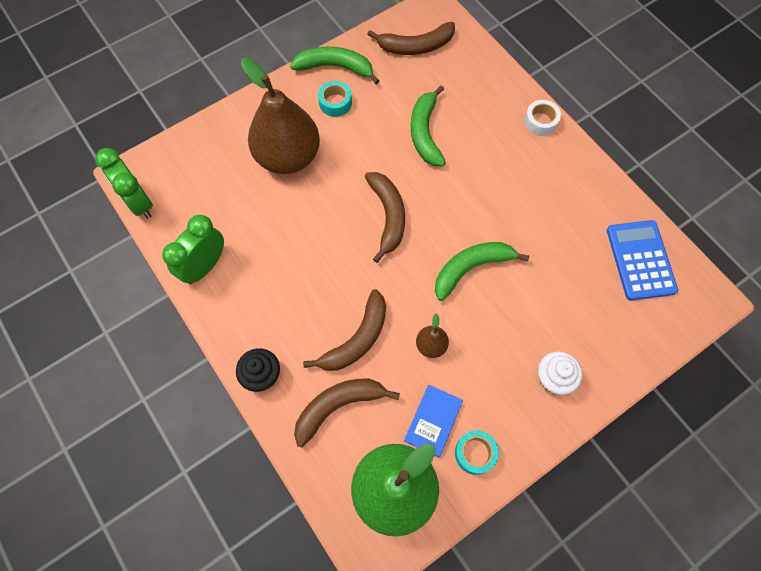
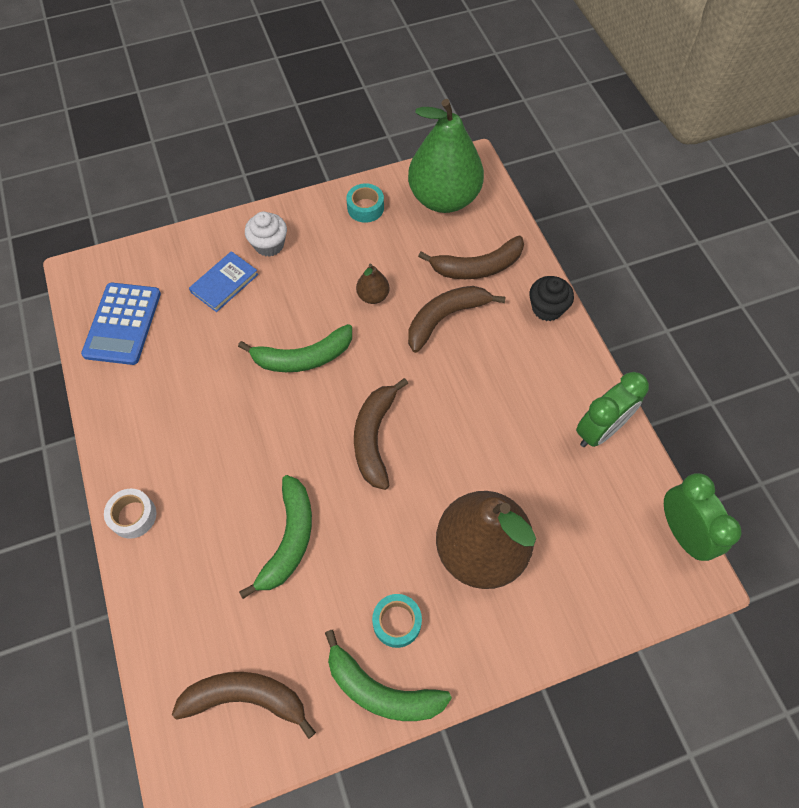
camera: 165 degrees left, 5 degrees down
blue book [404,385,463,457] -> blue book moved to [189,251,258,312]

